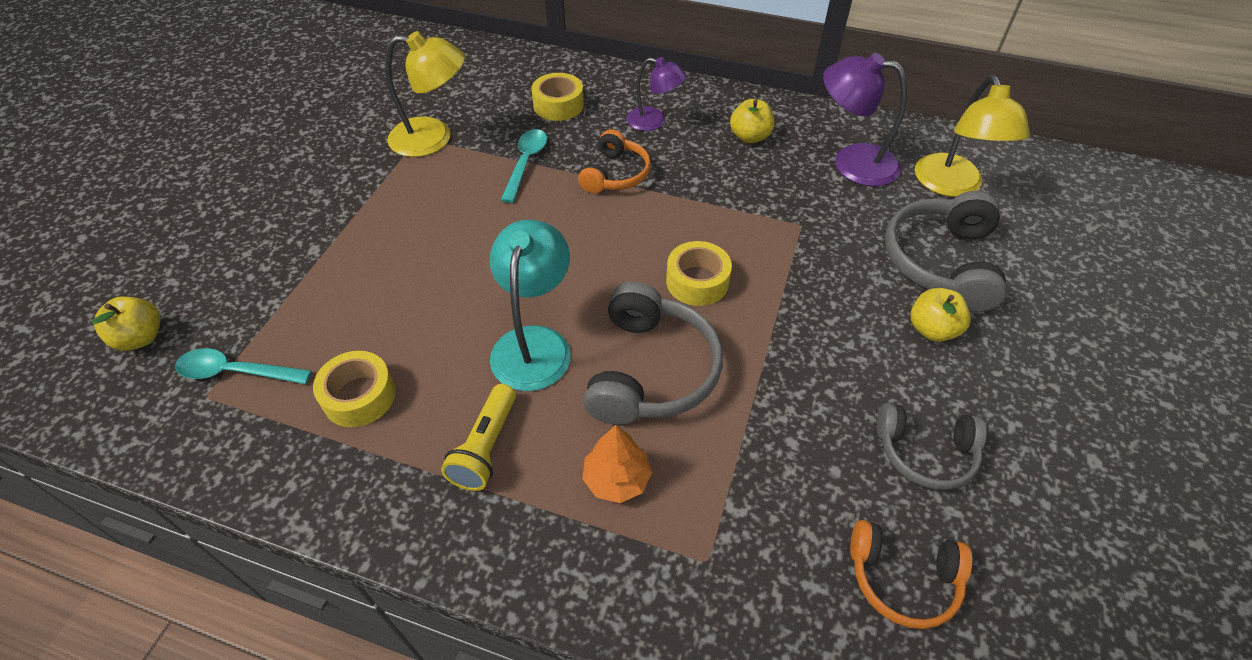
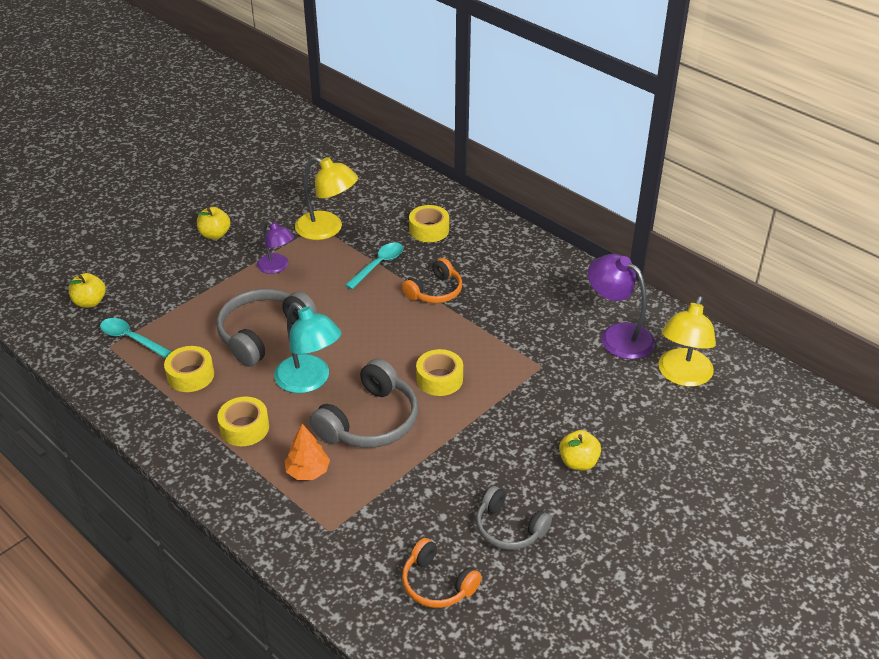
camera: 25 degrees right, 10 degrees down
yellow flashlight [441,384,516,491] -> yellow tape [217,397,269,446]
turquoise lamp [490,220,571,391] -> turquoise lamp turned 105 degrees clockwise [274,302,341,393]
purple lamp [626,57,686,131] -> purple lamp moved to [257,220,294,274]
yellow apple [730,99,774,143] -> yellow apple moved to [197,207,230,239]
grey headphones [885,191,1007,312] -> grey headphones moved to [216,289,317,367]

